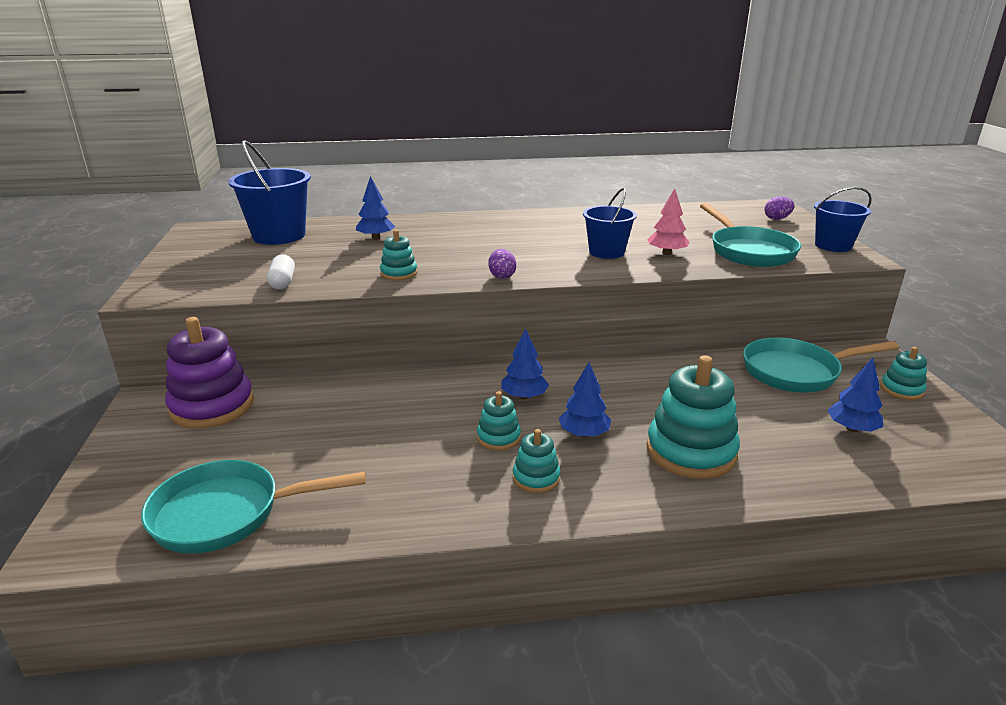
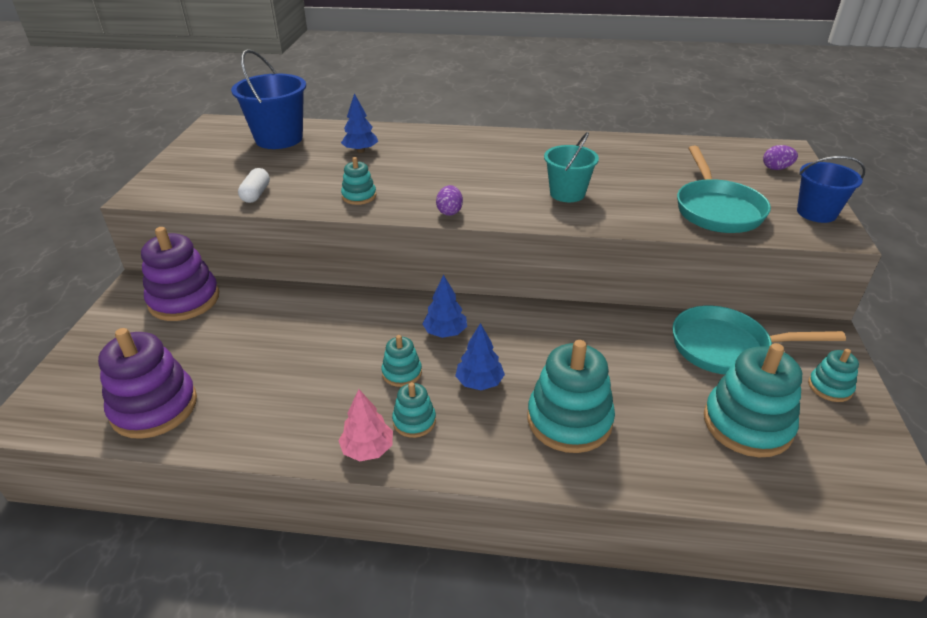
camera: 15 degrees right, 10 degrees up
turquoise pan [141,460,366,554] -> purple stacking toy [98,328,197,439]
blue bucket [583,188,637,259] -> turquoise bucket [544,132,599,202]
pink tree [647,188,690,255] -> pink tree moved to [338,389,393,461]
blue tree [827,358,883,432] -> turquoise stacking toy [704,343,802,457]

